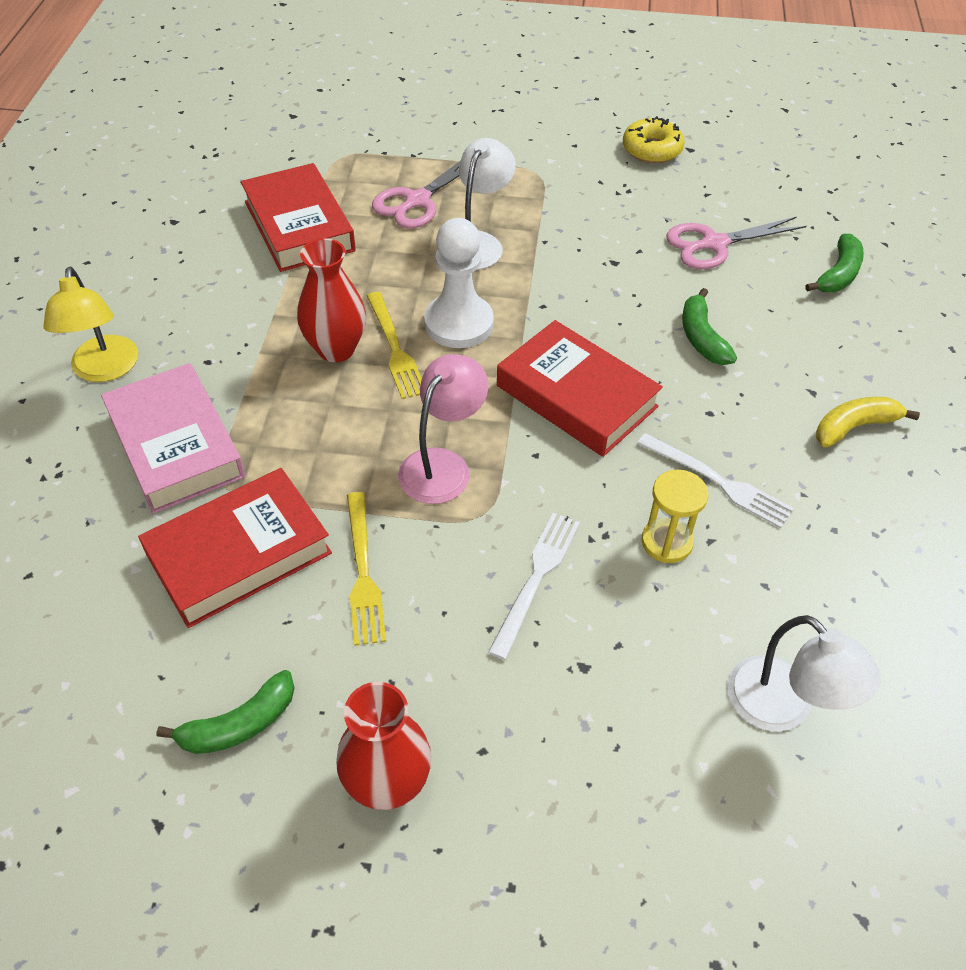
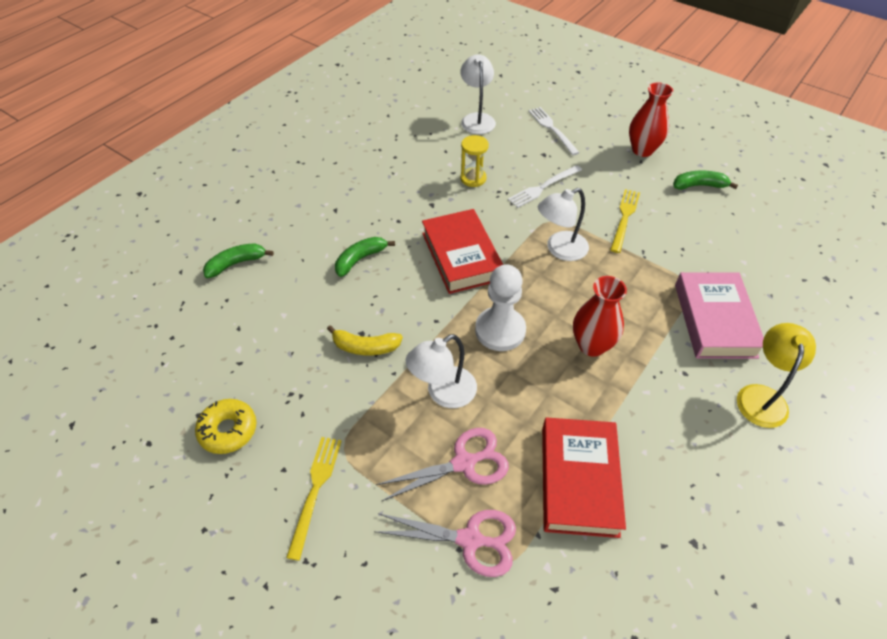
camera: 150 degrees left, 0 degrees up
red book [138,468,332,628] -> none
yellow fork [367,292,422,399] -> yellow fork moved to [286,437,342,561]
pink lamp [398,354,489,504] -> white lamp [538,188,589,261]
white fork [637,433,794,529] -> white fork moved to [529,107,580,155]
pink scissors [666,217,807,269] -> pink scissors moved to [375,510,516,577]
green banana [682,288,737,365] -> green banana turned 150 degrees counterclockwise [335,237,395,277]
yellow banana [816,397,920,448] -> yellow banana moved to [327,325,403,355]

